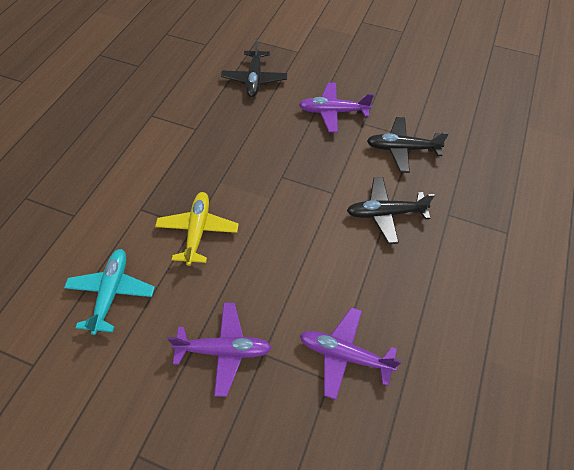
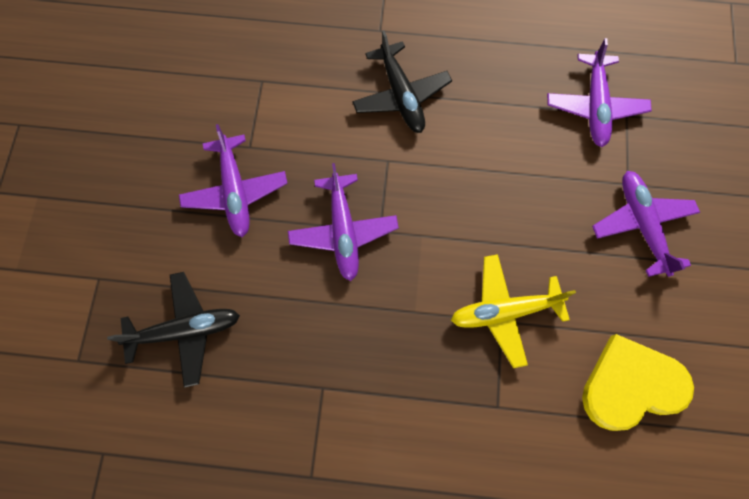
camera: 105 degrees left, 15 degrees up
turquoise plane [64,249,155,335] -> yellow heart [582,334,694,431]
black plane [367,117,449,173] -> none
none -> purple plane [288,163,399,281]

